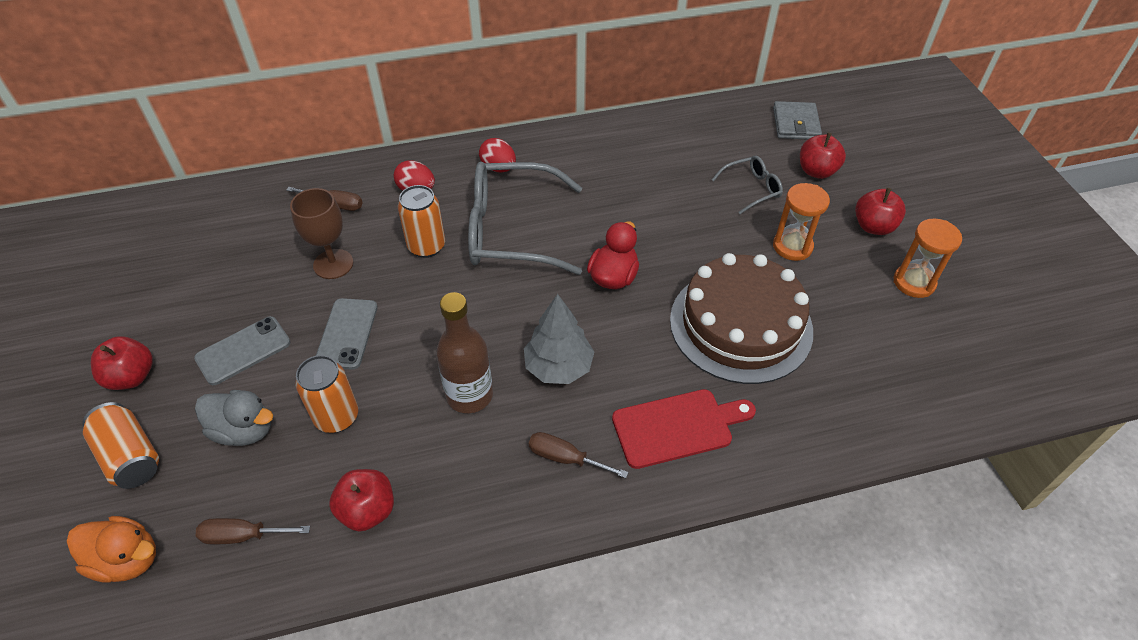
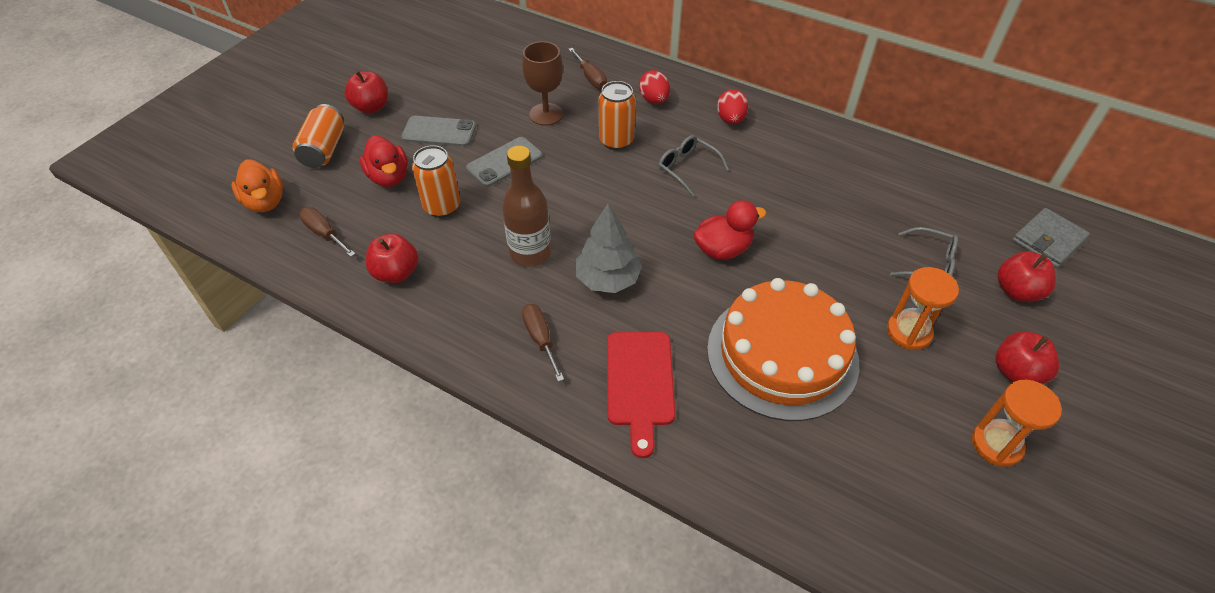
camera: 45 degrees right, 0 degrees up
grey duck [195,390,273,446] -> red duck [360,135,408,187]
grey glasses [468,162,582,275] -> grey glasses [658,135,729,196], size x0.47
red cutting board [612,389,756,469] -> red cutting board turned 60 degrees clockwise [607,332,675,458]
brown cake [670,253,813,384] -> orange cake [707,278,859,421]

